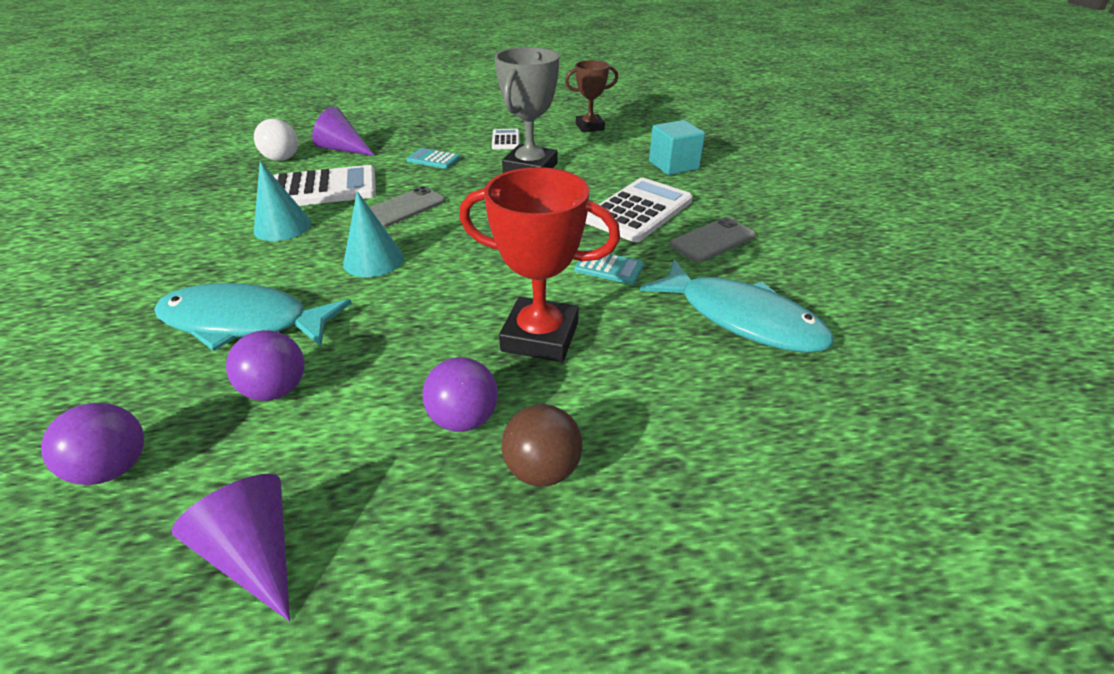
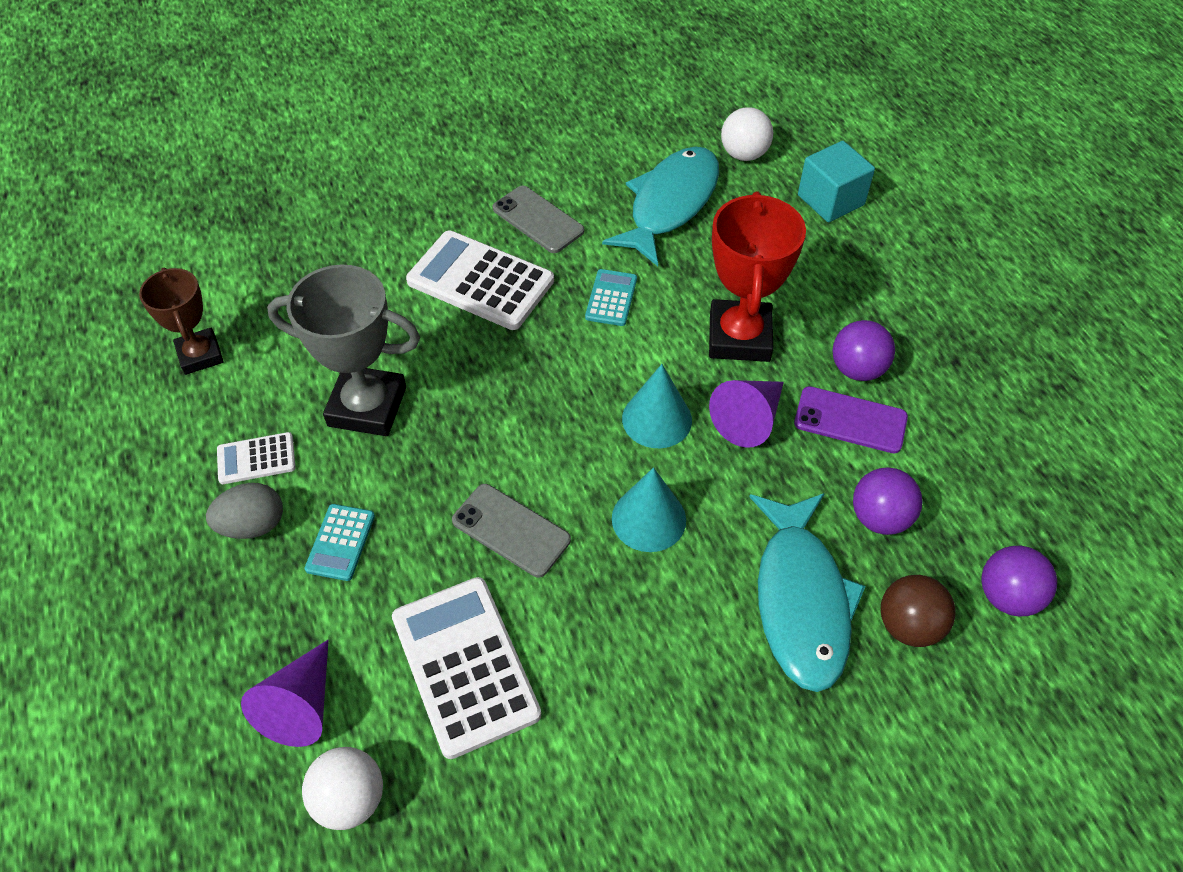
camera: 100 degrees left, 15 degrees up
purple cone [172,474,290,621] -> purple cone moved to [709,380,784,448]
turquoise cone [254,161,311,241] -> turquoise cone moved to [622,364,692,448]
brown ball [502,404,583,486] -> brown ball moved to [881,575,955,647]
turquoise cube [649,120,705,175] -> turquoise cube moved to [798,141,875,222]
none -> grey egg [206,483,283,539]
none -> white ball [721,107,773,161]
none -> purple phone [794,386,908,453]

